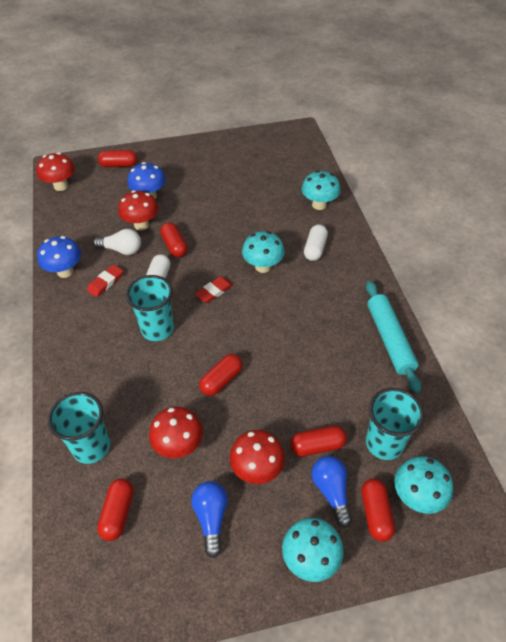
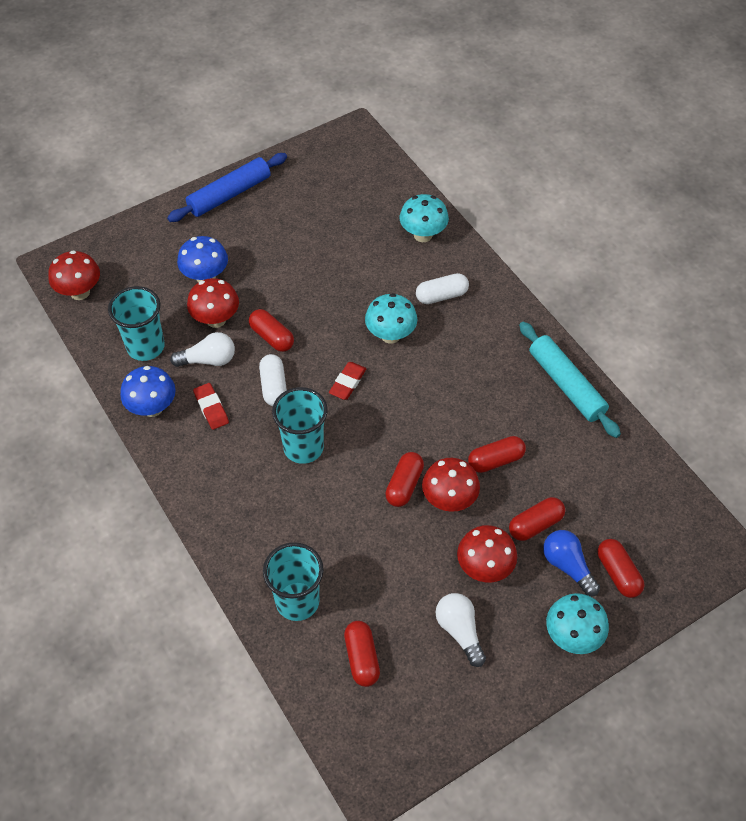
camera: 20 degrees left, 5 degrees up
red eraser [87,264,123,297] -> red eraser turned 45 degrees counterclockwise [193,383,229,430]
red capsule [98,150,137,167] -> red capsule moved to [468,436,526,473]
red mushroom [149,407,203,458] -> red mushroom moved to [422,458,480,512]
blue light bulb [191,481,228,558] -> white light bulb [436,593,486,667]
white capsule [304,224,328,261] -> white capsule turned 75 degrees clockwise [416,273,469,304]
turquoise cup [366,388,424,460] -> turquoise cup moved to [108,286,165,361]
turquoise mushroom [394,456,453,514] -> none
none -> blue rolling pin [167,153,287,222]

